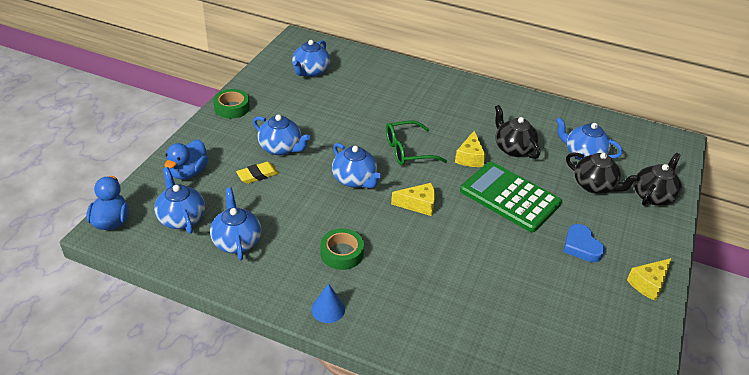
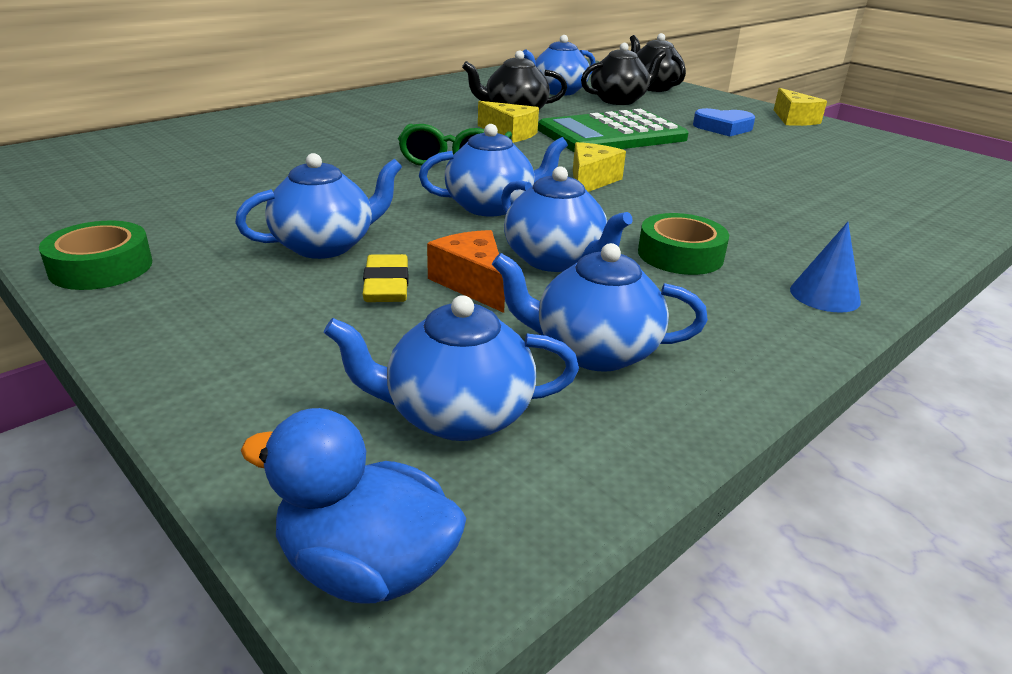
camera: 65 degrees left, 10 degrees down
blue duck [164,140,208,180] -> none
blue teapot [292,40,330,77] -> blue teapot moved to [501,166,633,272]
none -> orange cheese [427,230,505,313]

